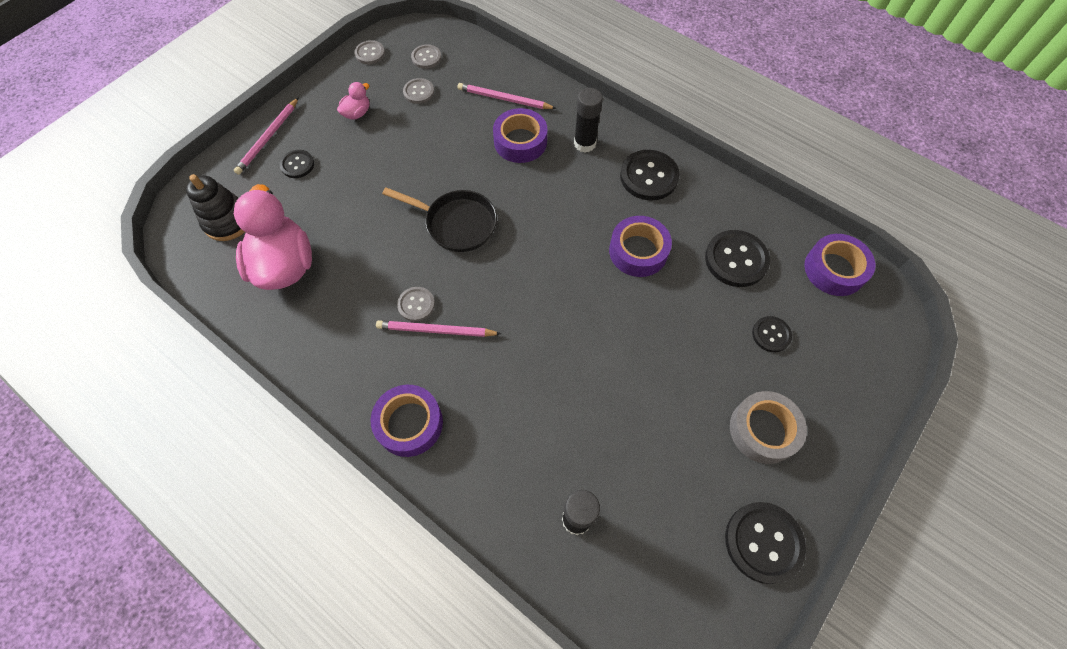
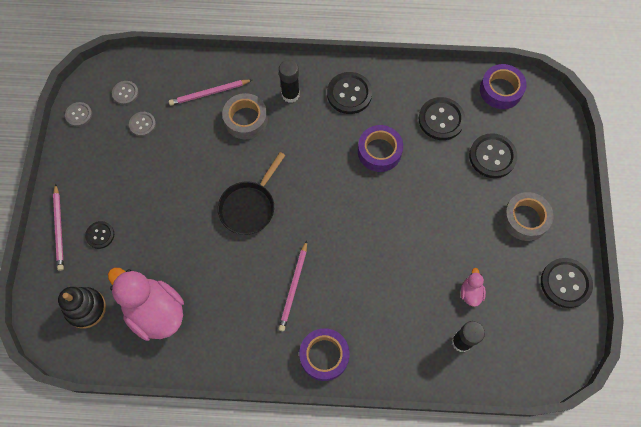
camera: 35 degrees left, 5 degrees up
pink duck [337,82,369,119] -> pink duck moved to [461,268,486,307]
pink pencil [376,320,501,337] -> pink pencil turned 45 degrees counterclockwise [279,241,307,331]
black pan [382,187,497,252] -> black pan turned 135 degrees clockwise [218,152,286,235]
grey button [397,287,435,322] -> none
purple tape [493,108,547,163] -> grey tape [222,93,268,139]
black button [752,316,792,352] -> black button [469,133,517,178], size x1.74

